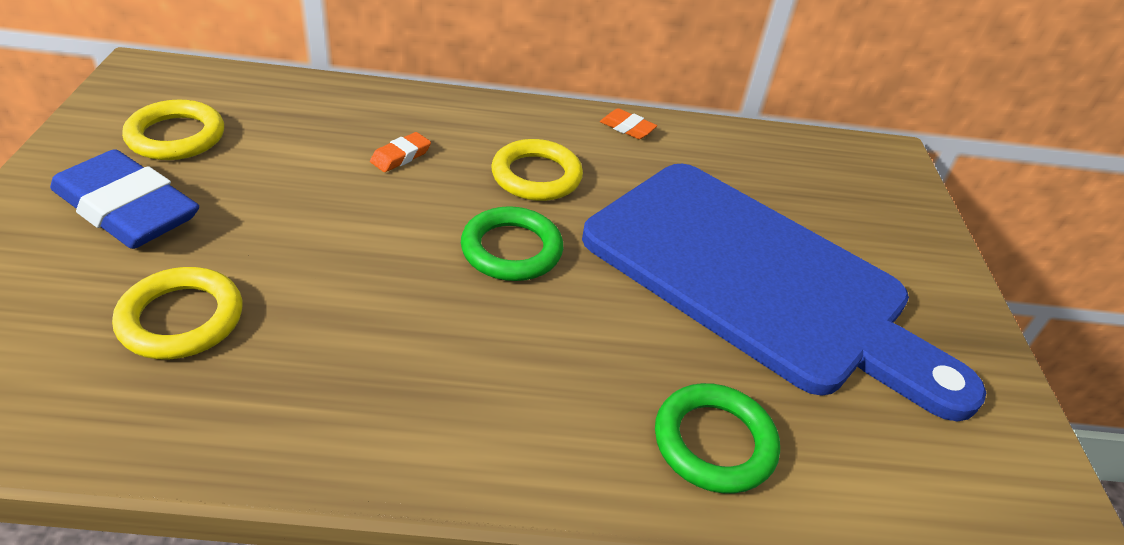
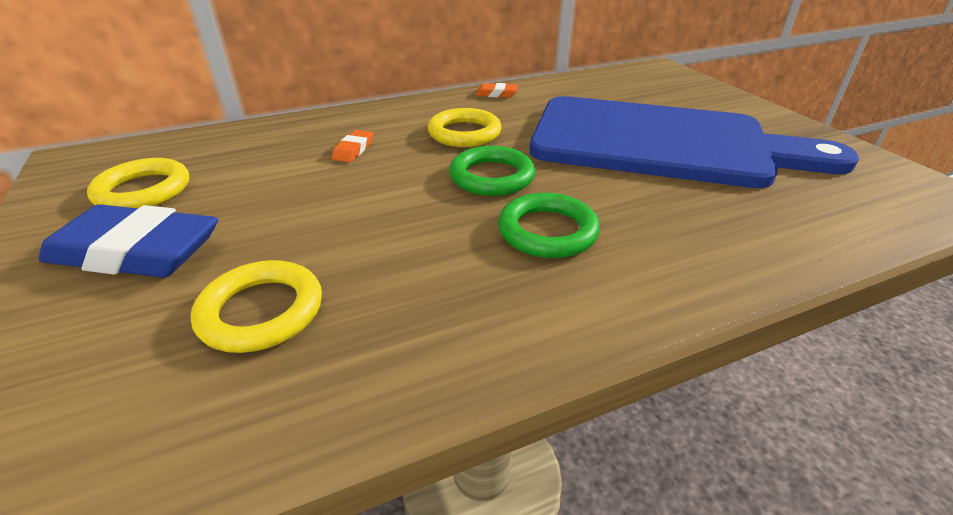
camera: 20 degrees left, 5 degrees down
green ring [655,383,780,494] -> green ring moved to [498,193,600,258]

